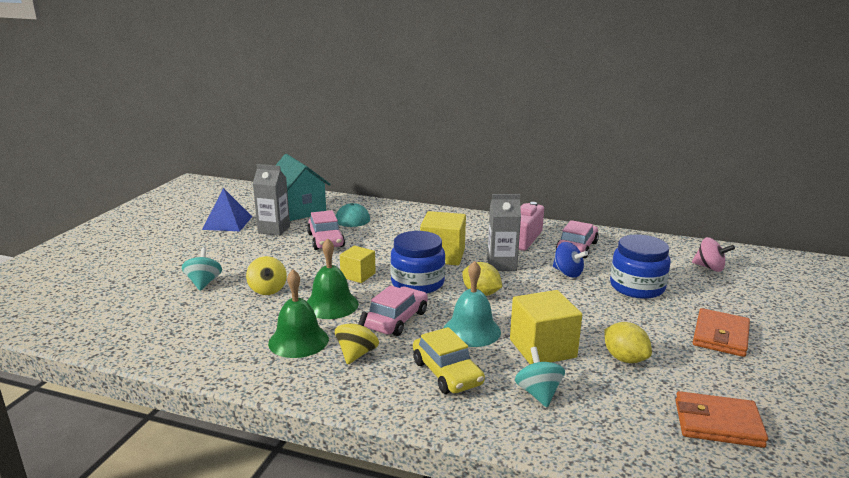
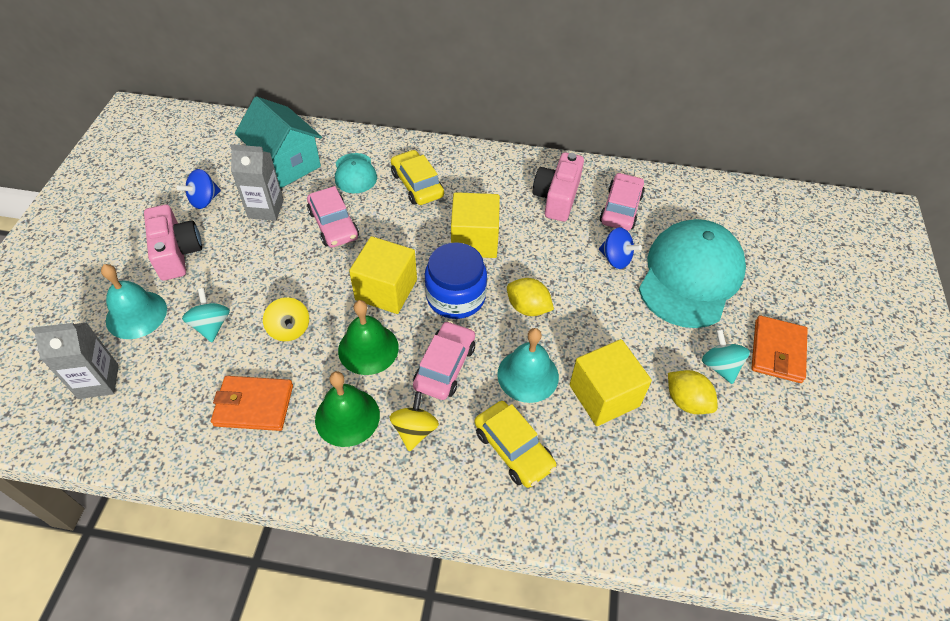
camera: 10 degrees left, 30 degrees up
blue pyramid [202,188,252,231] -> blue spinning top [177,169,221,209]
yellow cube [340,246,376,283] -> yellow cube [349,236,417,314], size x1.64
grey carton [487,194,521,271] -> grey carton moved to [31,322,119,399]
turquoise spinning top [515,347,565,407] -> turquoise spinning top moved to [702,329,750,384]
blue jar [610,234,671,299] -> turquoise cap [639,219,746,328]
orange wallet [675,391,768,448] -> orange wallet moved to [211,376,293,431]
pink spinning top [692,237,735,272] -> none
none -> turquoise bell [101,264,167,339]
none -> pink camera [144,205,202,281]
none -> yellow car [391,150,444,205]

